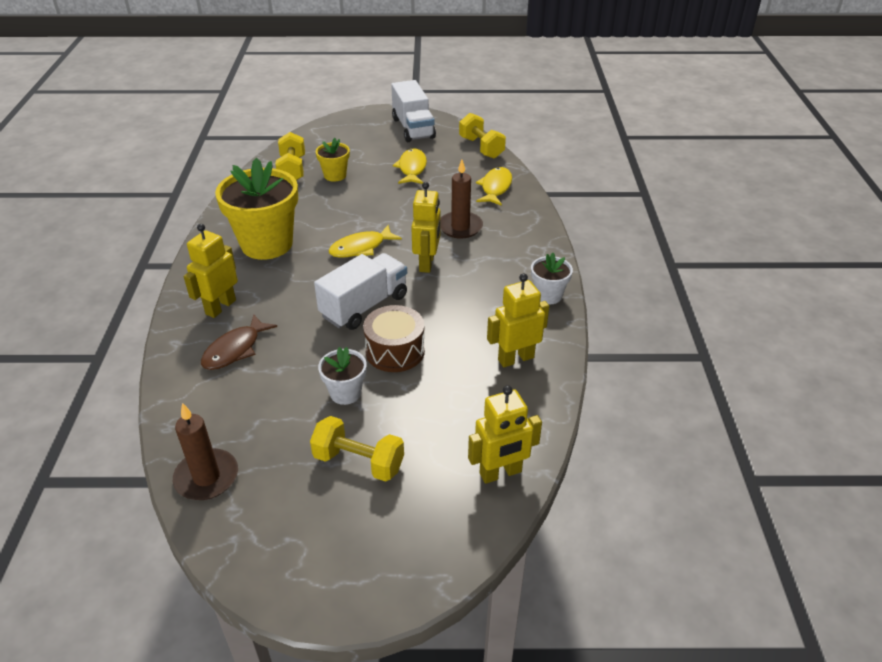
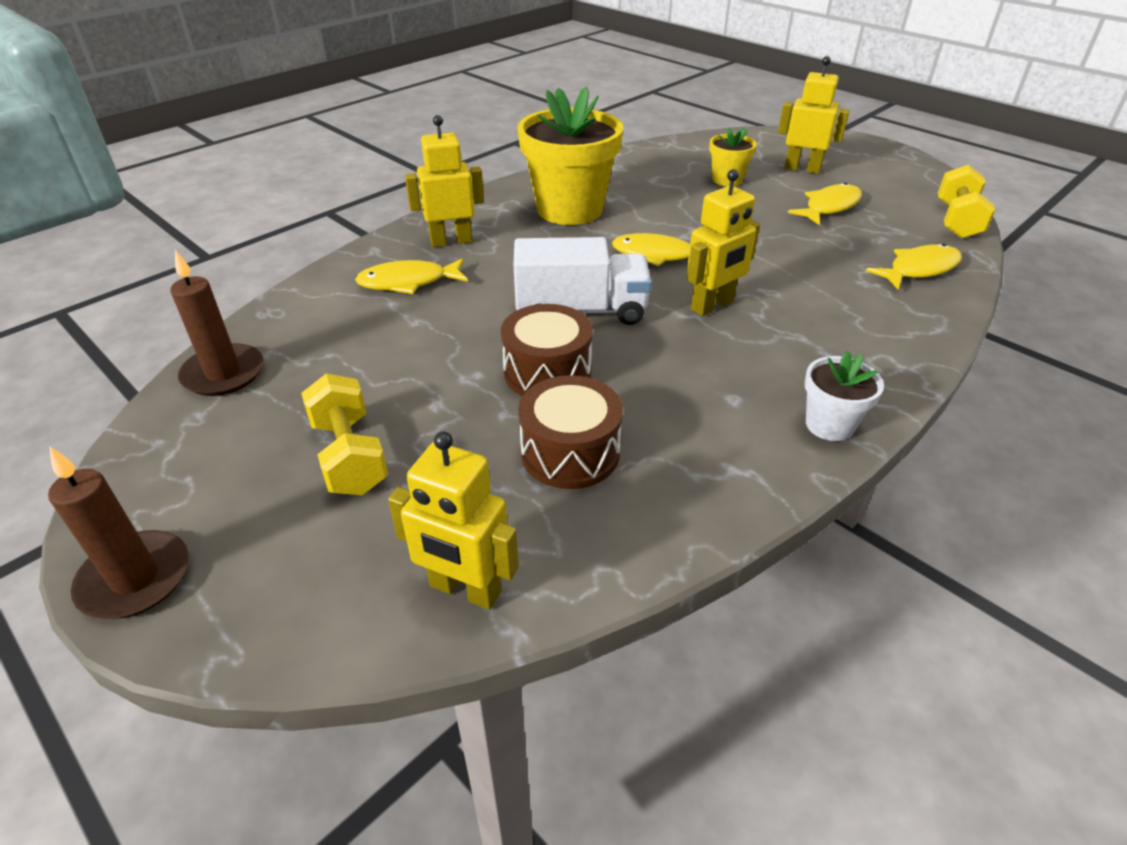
camera: 45 degrees right, 0 degrees up
brown fish [201,314,277,370] -> yellow fish [355,258,468,294]
yellow dumbbell [275,132,305,180] -> none
white flower pot [318,347,367,405] -> none
white truck [391,80,436,142] -> none
brown candle [440,160,483,239] -> brown candle moved to [48,446,189,619]
yellow robot [487,273,549,367] -> yellow robot moved to [778,56,850,174]
none -> brown drum [518,375,623,489]

